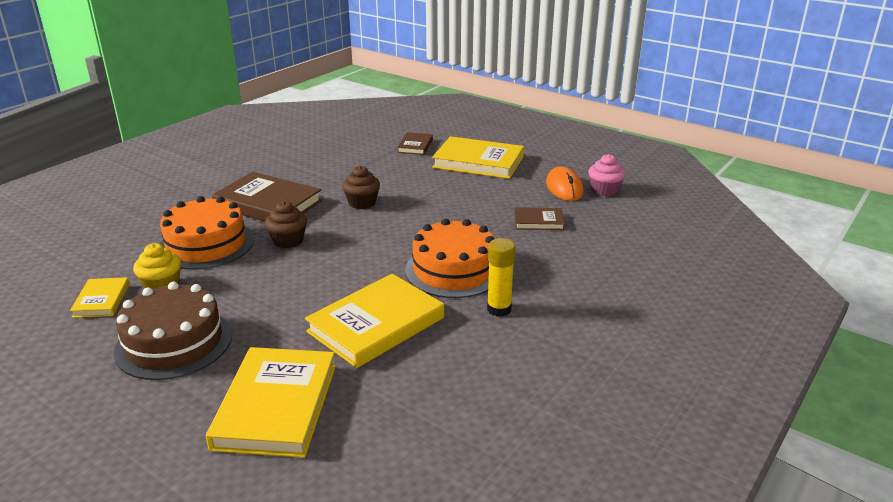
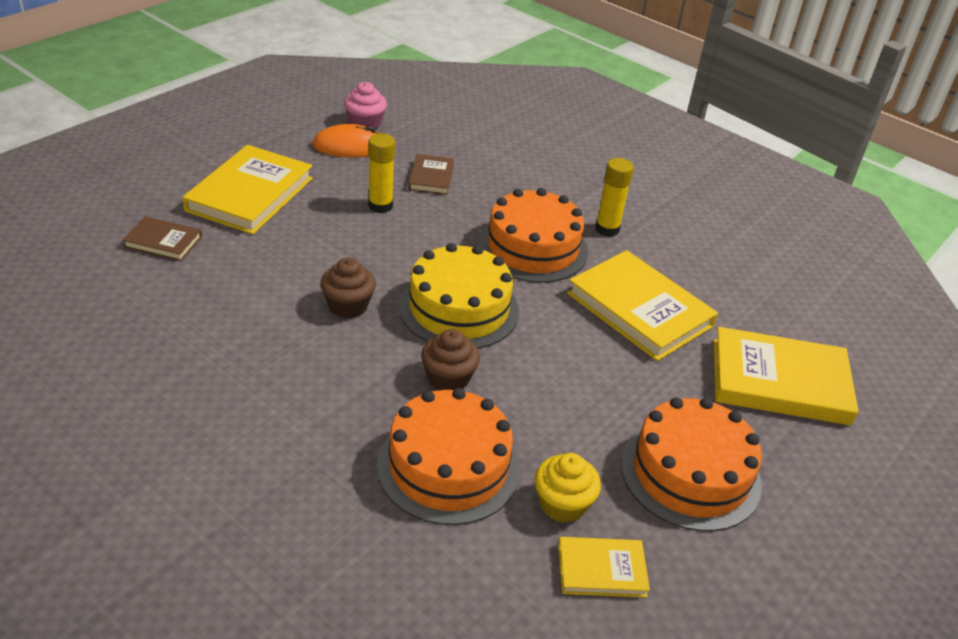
camera: 90 degrees left, 10 degrees up
brown cake [114,282,232,380] -> orange cake [621,397,762,531]
brown book [212,172,322,221] -> none
none -> yellow glue stick [368,133,395,213]
none -> yellow cake [399,243,519,349]

